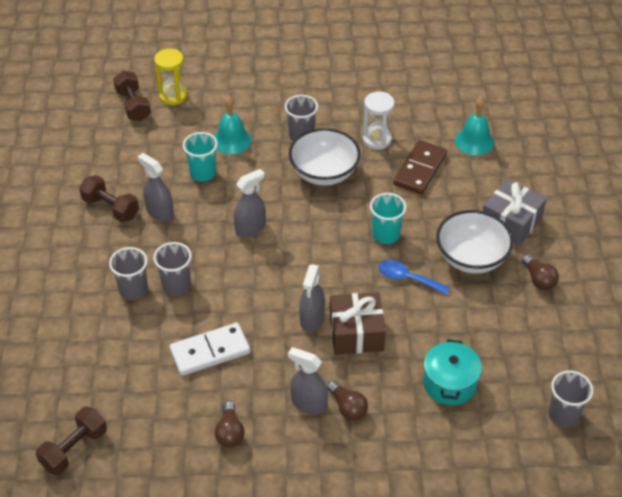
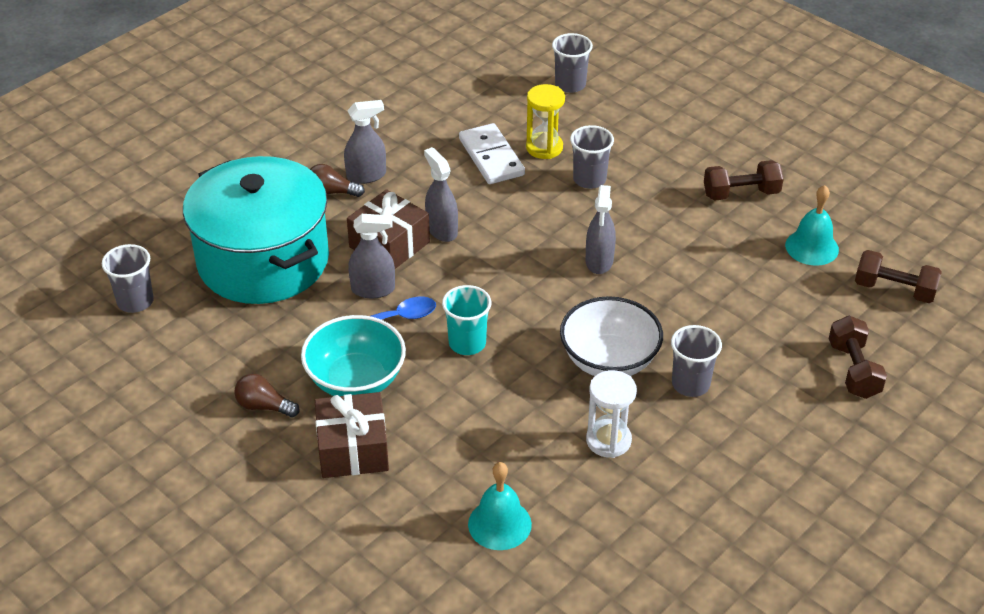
camera: 135 degrees right, 5 degrees down
brown dumbbell [36,407,107,475] -> brown dumbbell moved to [829,315,887,399]
grey cup [109,247,148,300] -> grey cup moved to [552,33,593,93]
grey spray bottle [137,153,174,222] -> grey spray bottle moved to [348,214,395,298]
yellow hourglass [154,49,187,105] -> yellow hourglass moved to [526,84,565,159]
white domino [169,323,250,376] -> white domino turned 45 degrees counterclockwise [459,123,525,184]
turquoise cup [183,132,218,182] -> none
turquoise bell [214,96,252,154] -> turquoise bell moved to [785,185,839,266]
brown light bulb [215,401,244,447] -> none
brown domino [393,140,447,195] -> none
turquoise pot [423,339,482,405] -> turquoise pot [183,156,329,304], size x2.13
white bowl [436,210,514,274] -> turquoise bowl [301,315,406,396]
grey gift [483,179,547,246] -> brown gift [315,392,389,478]

